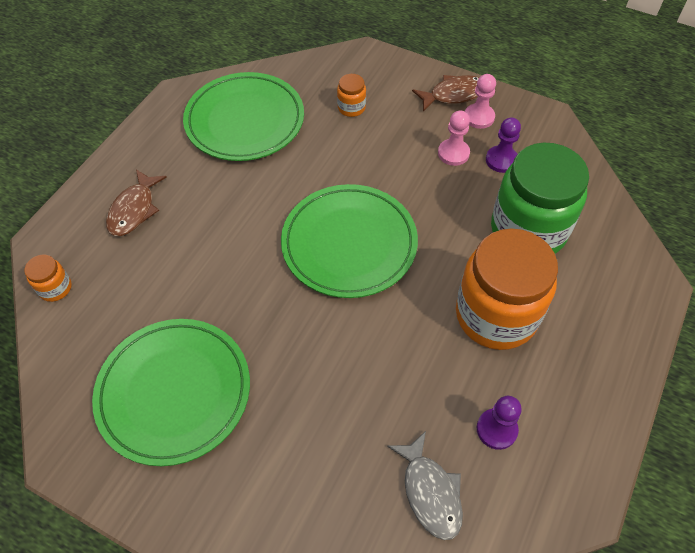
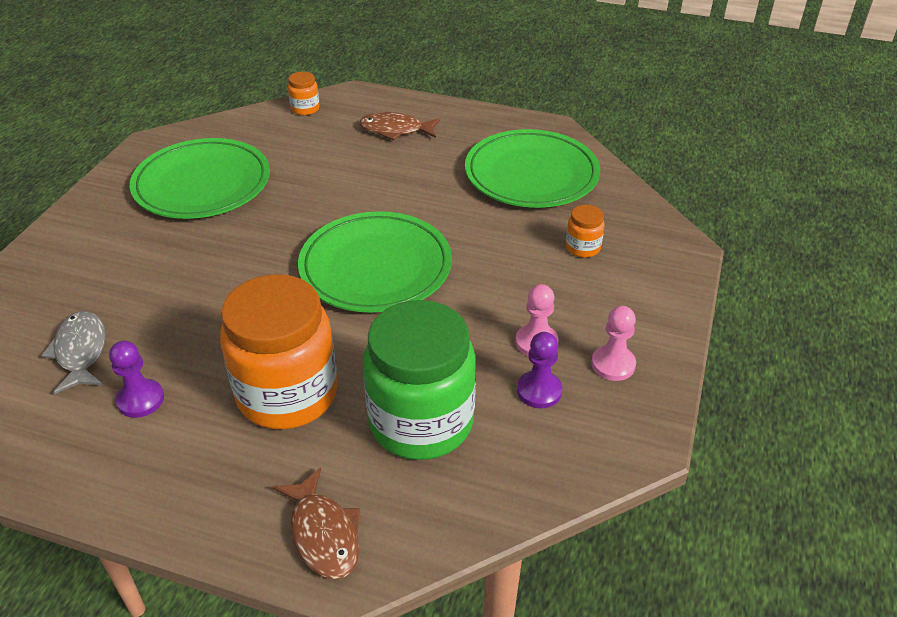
camera: 80 degrees right, 15 degrees down
grey fish [387,431,463,540] -> grey fish turned 105 degrees clockwise [41,311,106,394]
brown fish [412,75,479,112] -> brown fish moved to [273,468,360,579]

